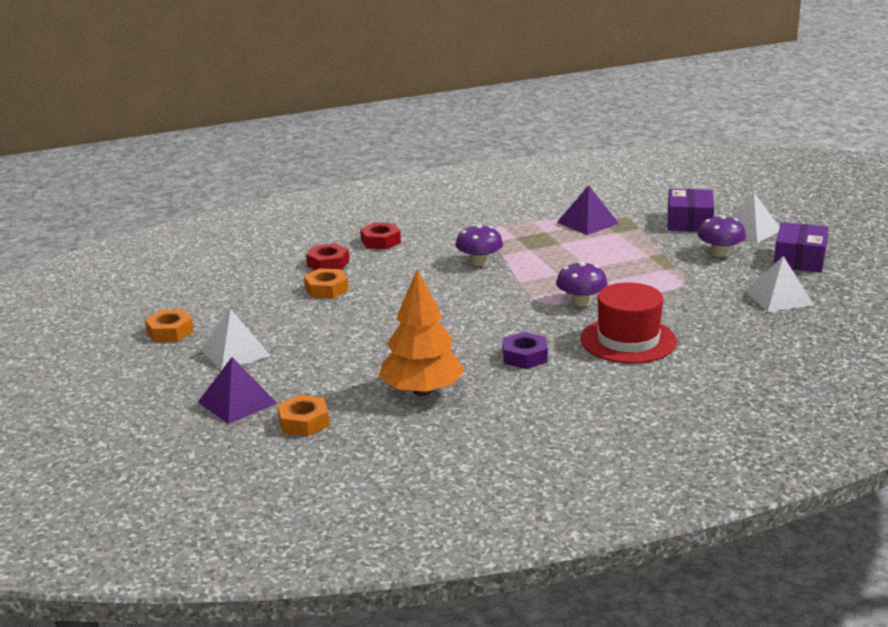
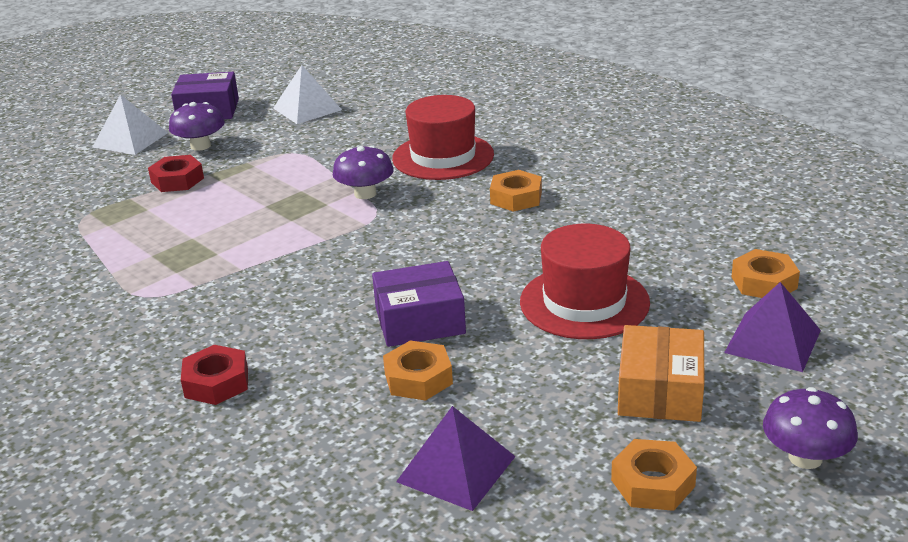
camera: 110 degrees left, 5 degrees up
white pyramid [200,309,271,370] -> orange box [618,325,704,422]
red nut [306,243,349,270] -> red nut moved to [148,155,204,192]
orange tree [379,269,465,396] -> none
purple mushroom [456,224,503,266] -> purple mushroom moved to [763,387,858,469]
purple nut [503,332,548,369] -> orange nut [490,170,542,212]
purple pyramid [557,185,619,235] -> purple pyramid moved to [396,406,516,511]
purple box [668,189,714,232] -> purple box moved to [372,261,466,347]
none -> red hat [520,224,650,339]

